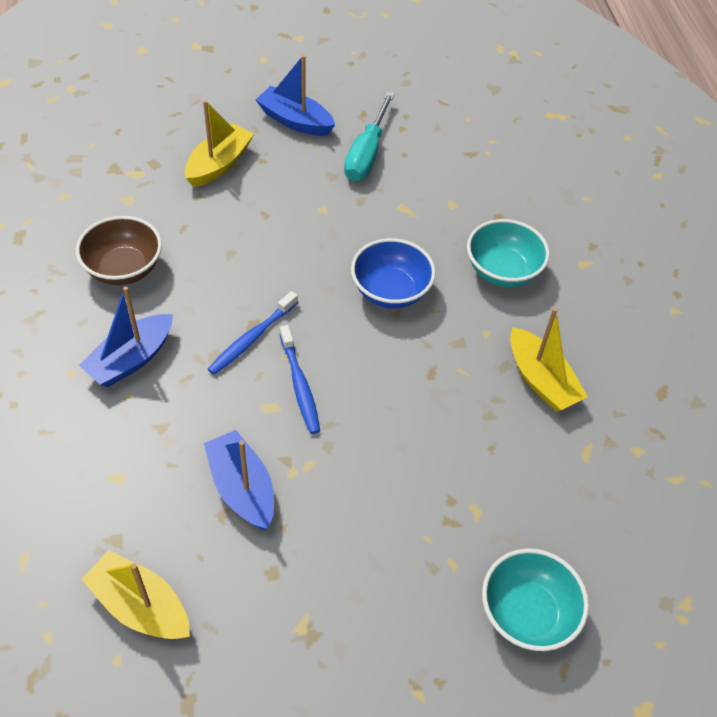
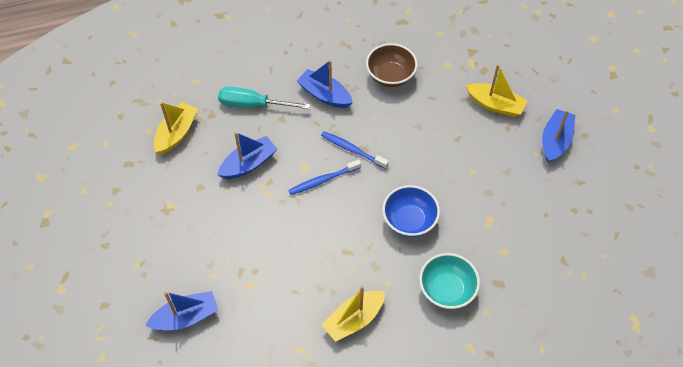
camera: 85 degrees right, 5 degrees up
turquoise screwdriver [344,92,395,181] -> turquoise screwdriver moved to [218,87,310,109]
turquoise bowl [482,548,589,651] -> blue boat [145,291,218,330]

